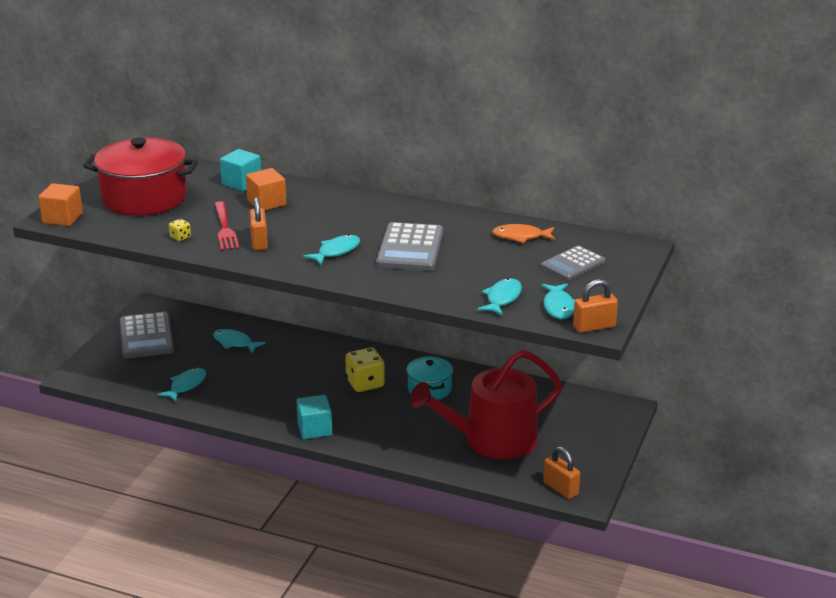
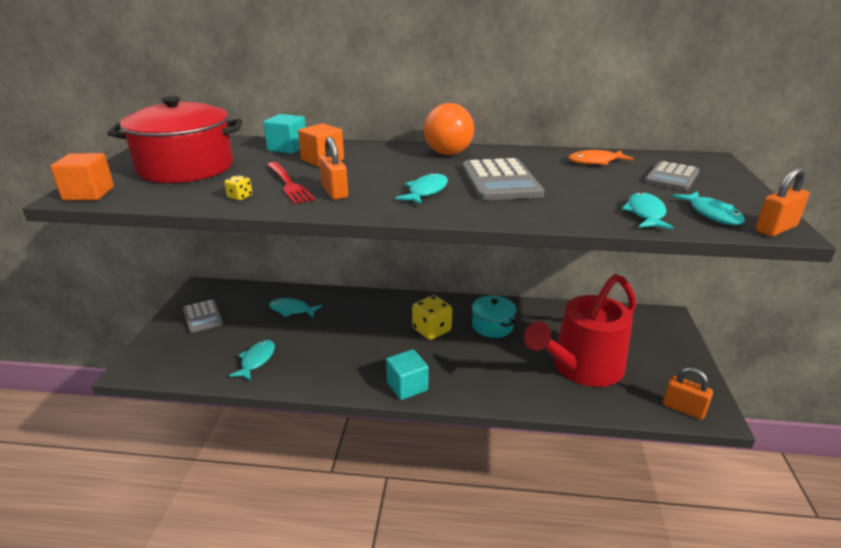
camera: 15 degrees left, 0 degrees up
grey calculator [120,312,174,359] -> grey calculator [183,299,223,333], size x0.66
none -> orange ball [424,103,474,155]

